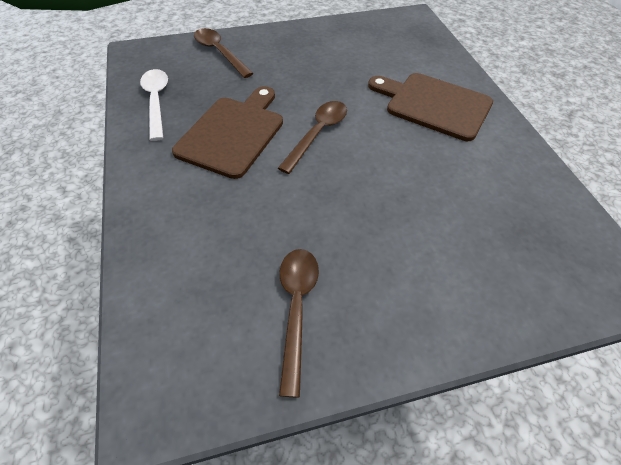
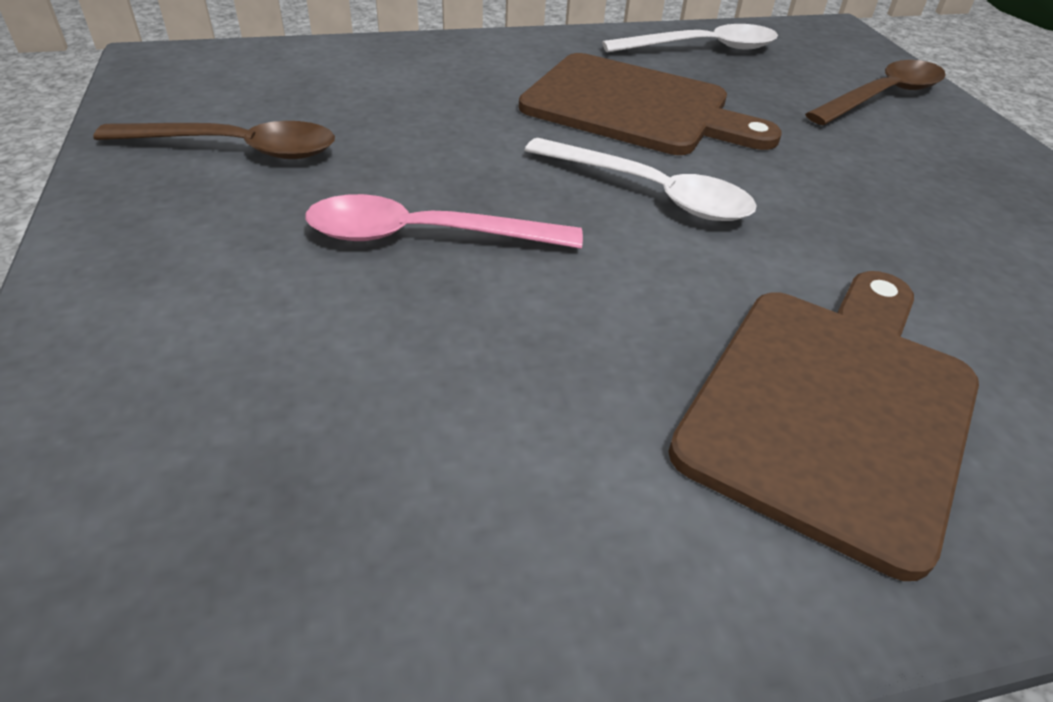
camera: 90 degrees right, 10 degrees down
brown spoon [278,101,347,174] -> white spoon [525,138,756,221]
none -> pink spoon [305,194,583,249]

